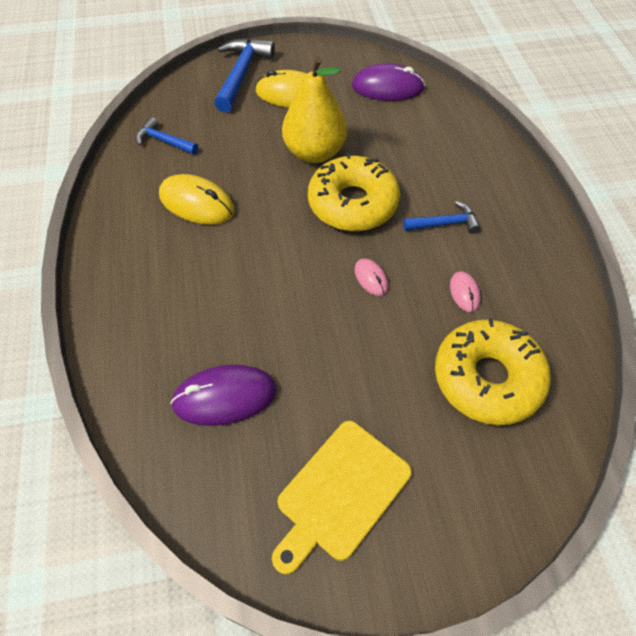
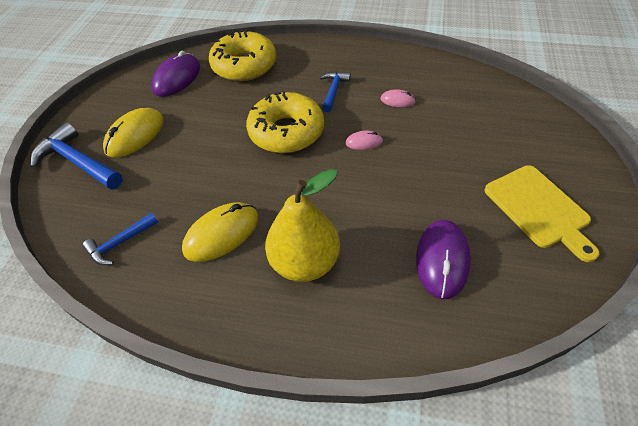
camera: 65 degrees left, 5 degrees down
yellow pear [282,56,347,163] -> yellow pear moved to [265,169,340,282]
yellow donut [435,318,551,425] -> yellow donut moved to [209,30,276,81]

